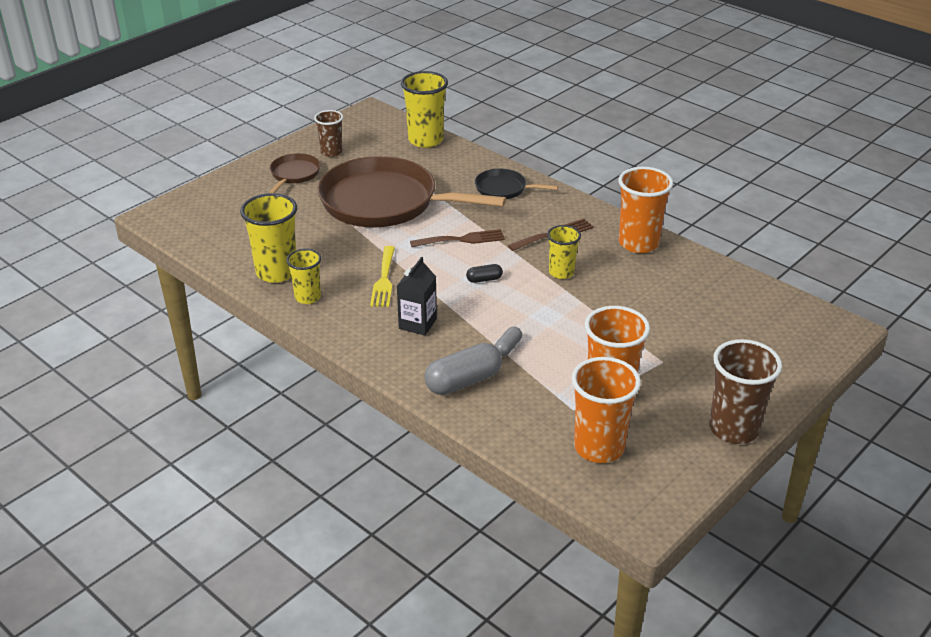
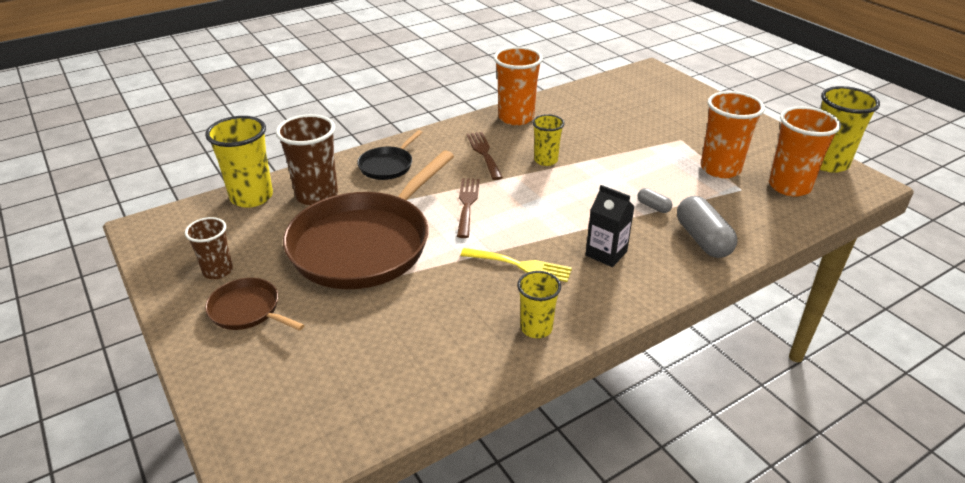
camera: 75 degrees left, 0 degrees up
yellow cup [240,193,297,283] -> yellow cup moved to [820,86,880,173]
black capsule [466,264,503,283] -> none
brown cup [709,339,782,444] -> brown cup moved to [276,114,338,206]

